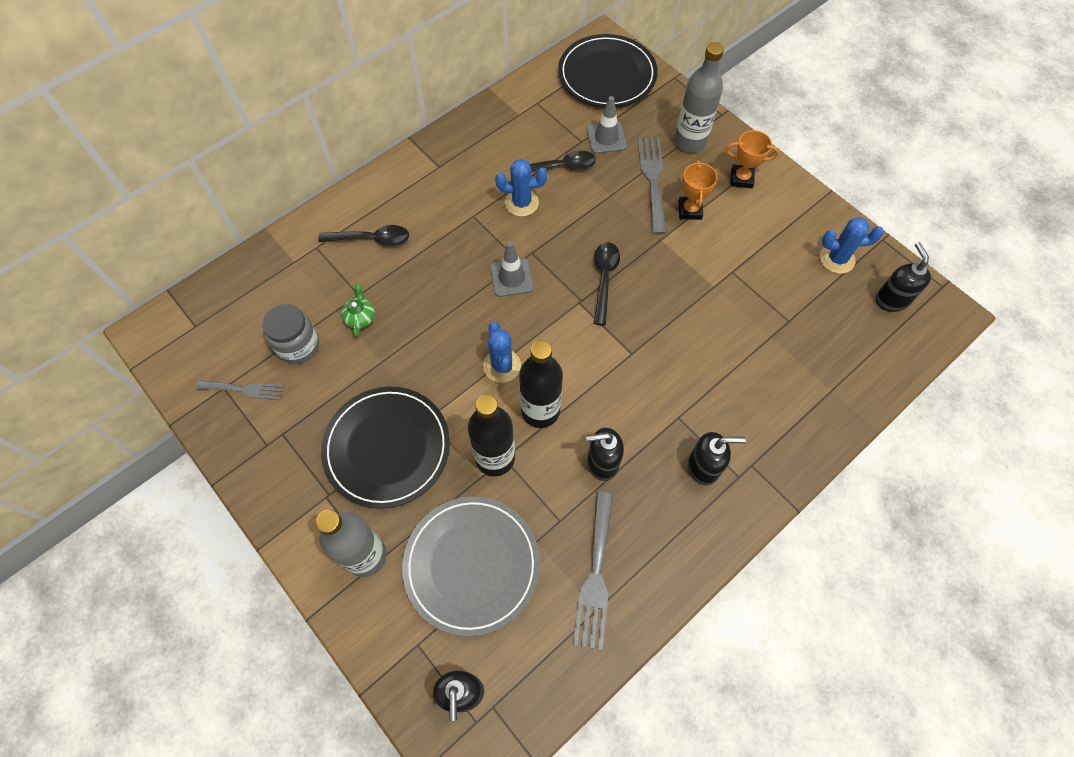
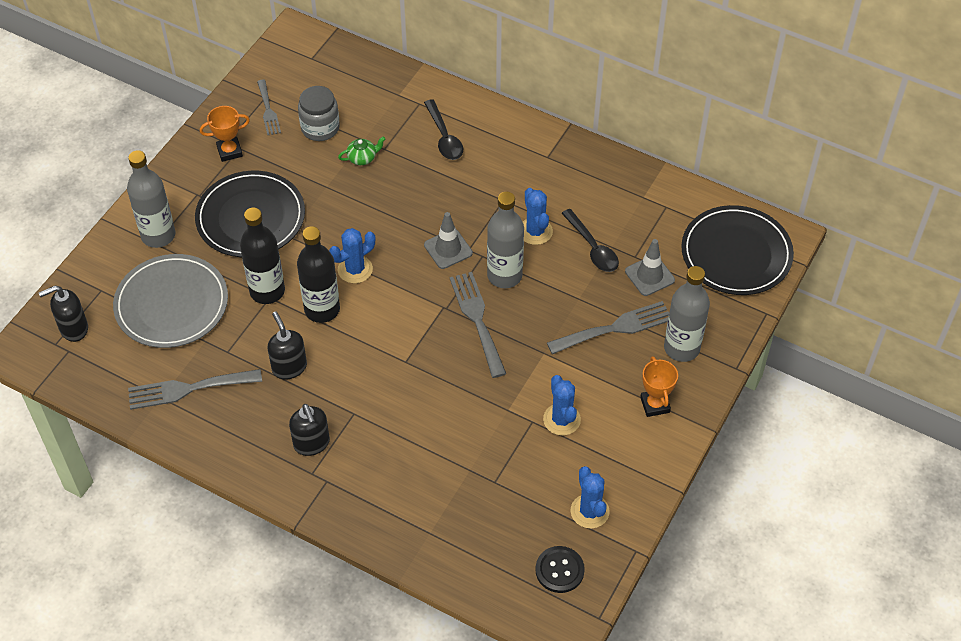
camera: 70 degrees right, 10 degrees down
black spoon [594,242,620,325] -> grey fork [450,272,506,378]
orange trophy [678,161,718,220] -> orange trophy moved to [200,106,250,162]
black soap dispenser [876,242,931,312] -> black button [536,546,585,593]
none -> grey bottle [487,192,524,288]
none -> blue cactus [543,375,581,436]

